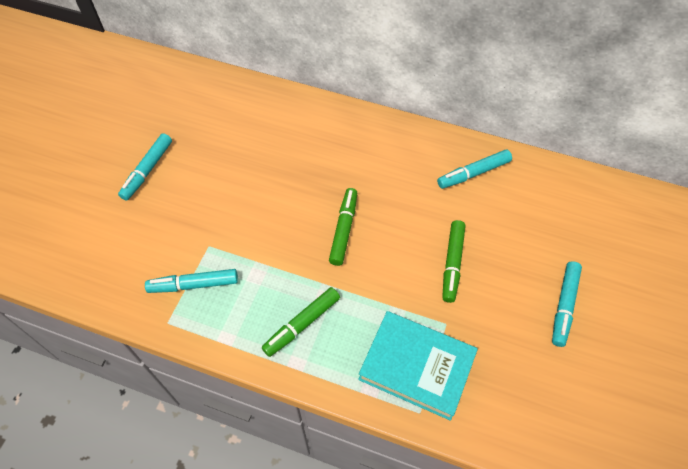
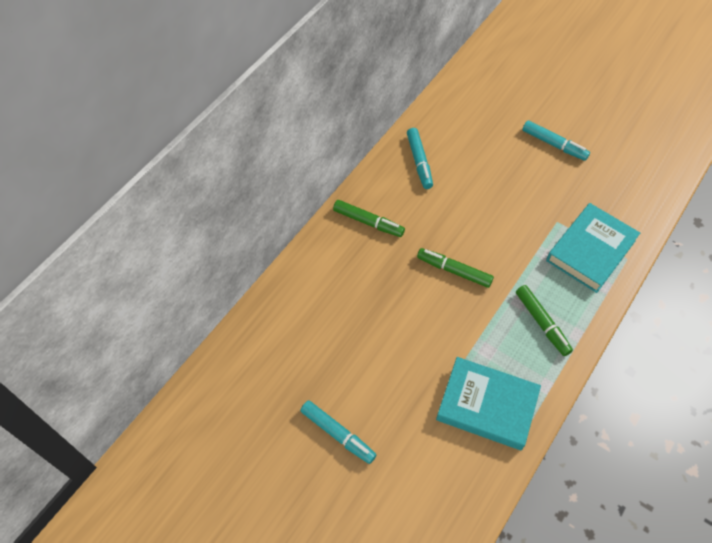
camera: 75 degrees left, 0 degrees up
turquoise marker [145,269,238,293] -> turquoise book [436,357,541,450]
green marker [442,220,466,303] -> green marker moved to [333,200,405,237]

